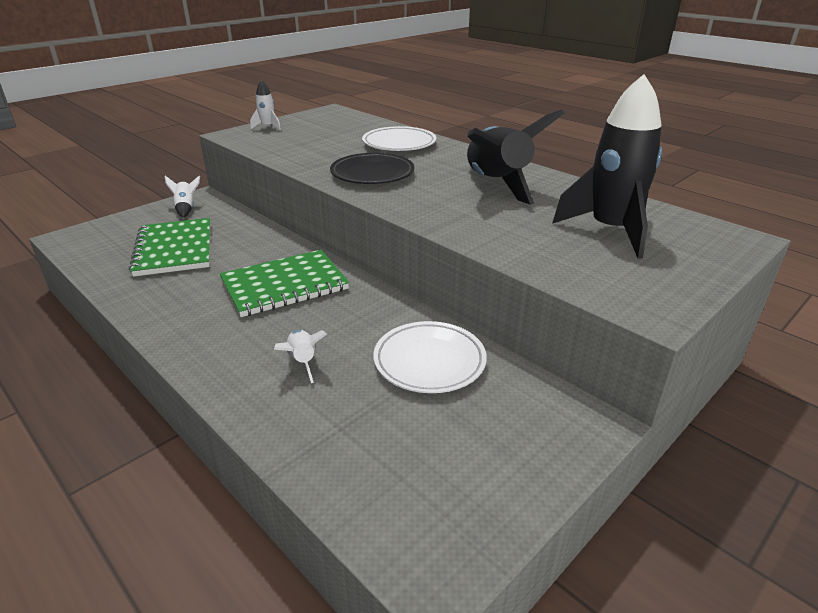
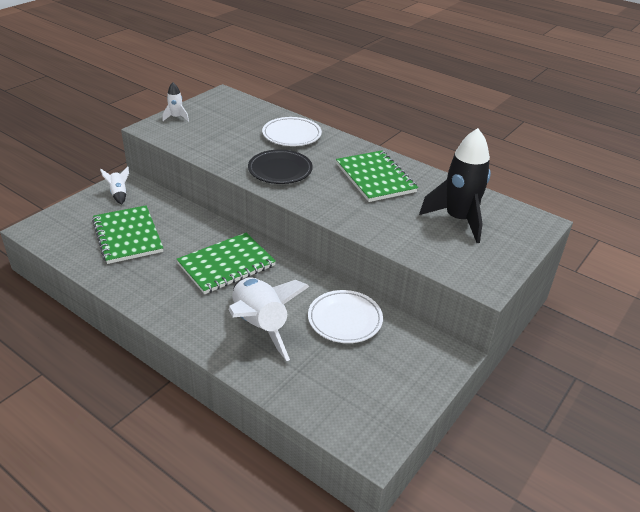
camera: 10 degrees left, 5 degrees up
white rocket [274,330,327,383] -> white rocket [228,277,309,361], size x2.21
black rocket [467,110,564,205] -> green notebook [336,151,418,202]

